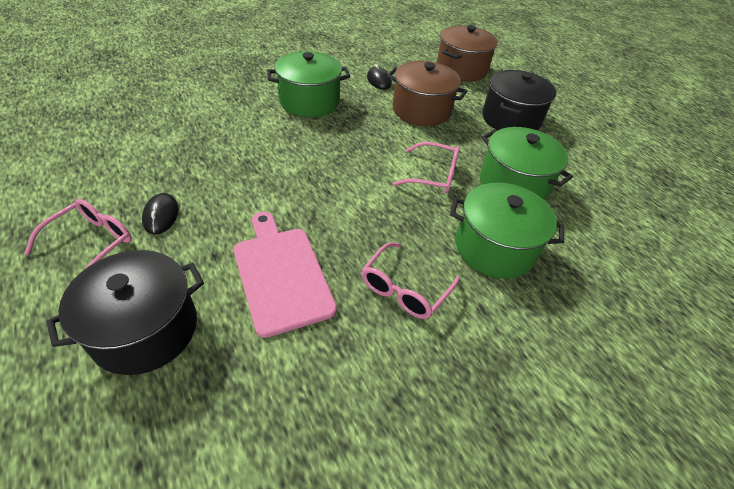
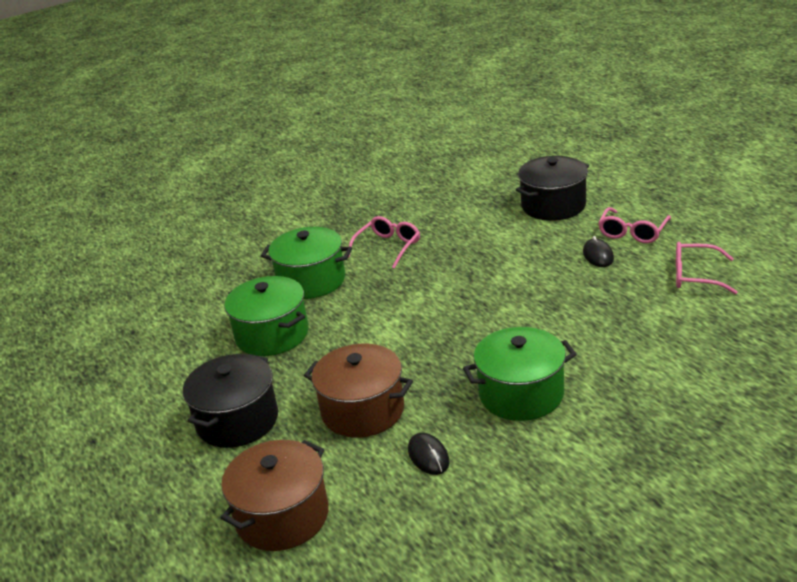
camera: 175 degrees left, 15 degrees down
pink cutting board [234,212,337,338] -> none
pink glasses [393,142,460,194] -> pink glasses moved to [676,242,737,294]

